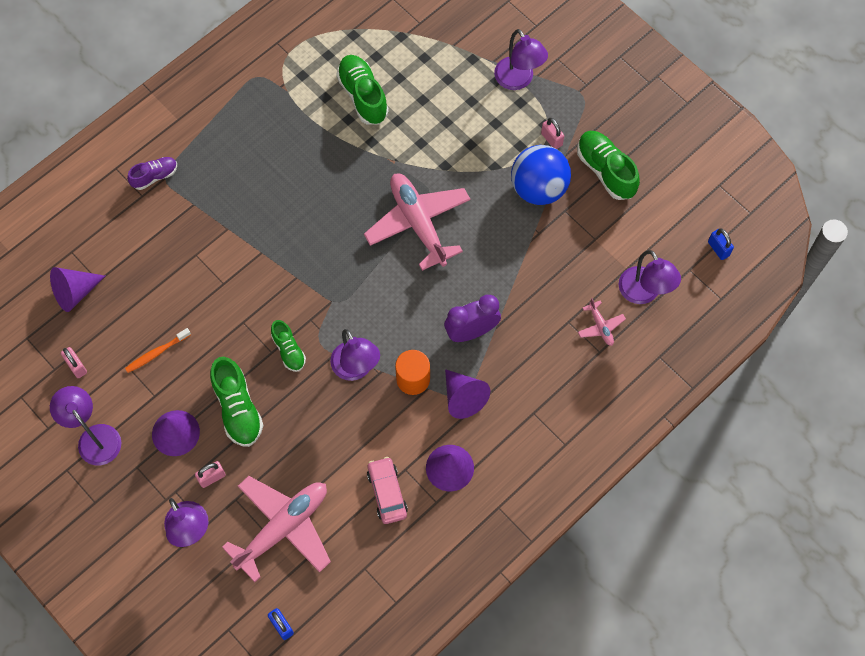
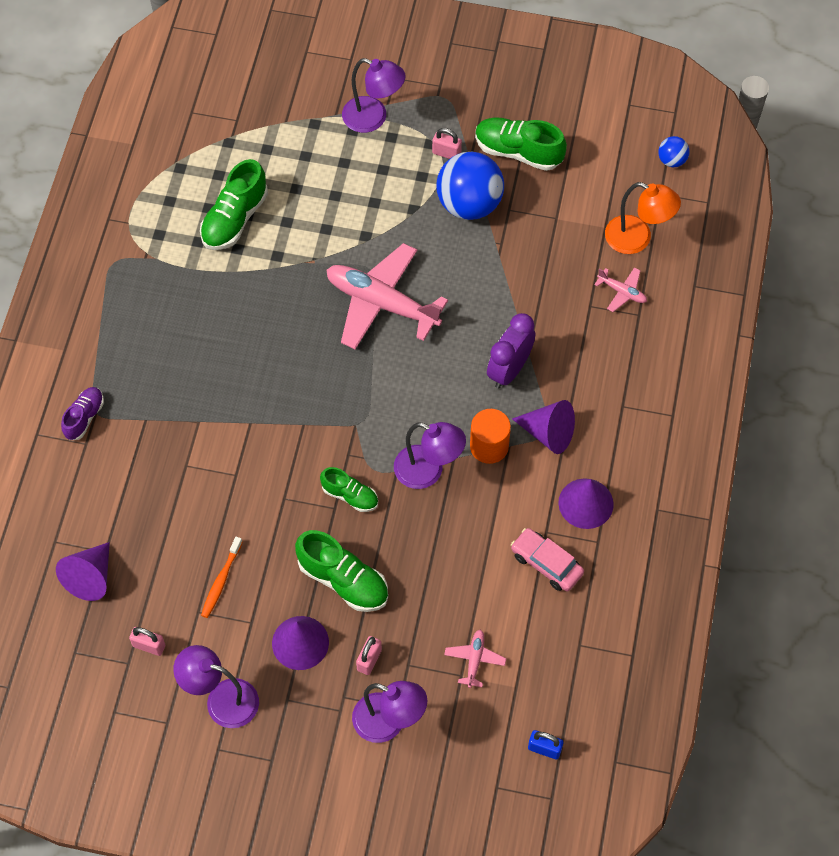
camera: 35 degrees left, 5 degrees down
pink plane [222,476,331,582] -> pink plane [444,630,506,688], size x0.44
green shoe [336,55,389,125] -> green shoe turned 90 degrees counterclockwise [200,159,268,250]
purple lamp [619,250,681,304] -> orange lamp [605,182,681,254]
blue padlock [708,228,734,260] -> blue ball [658,136,689,167]

